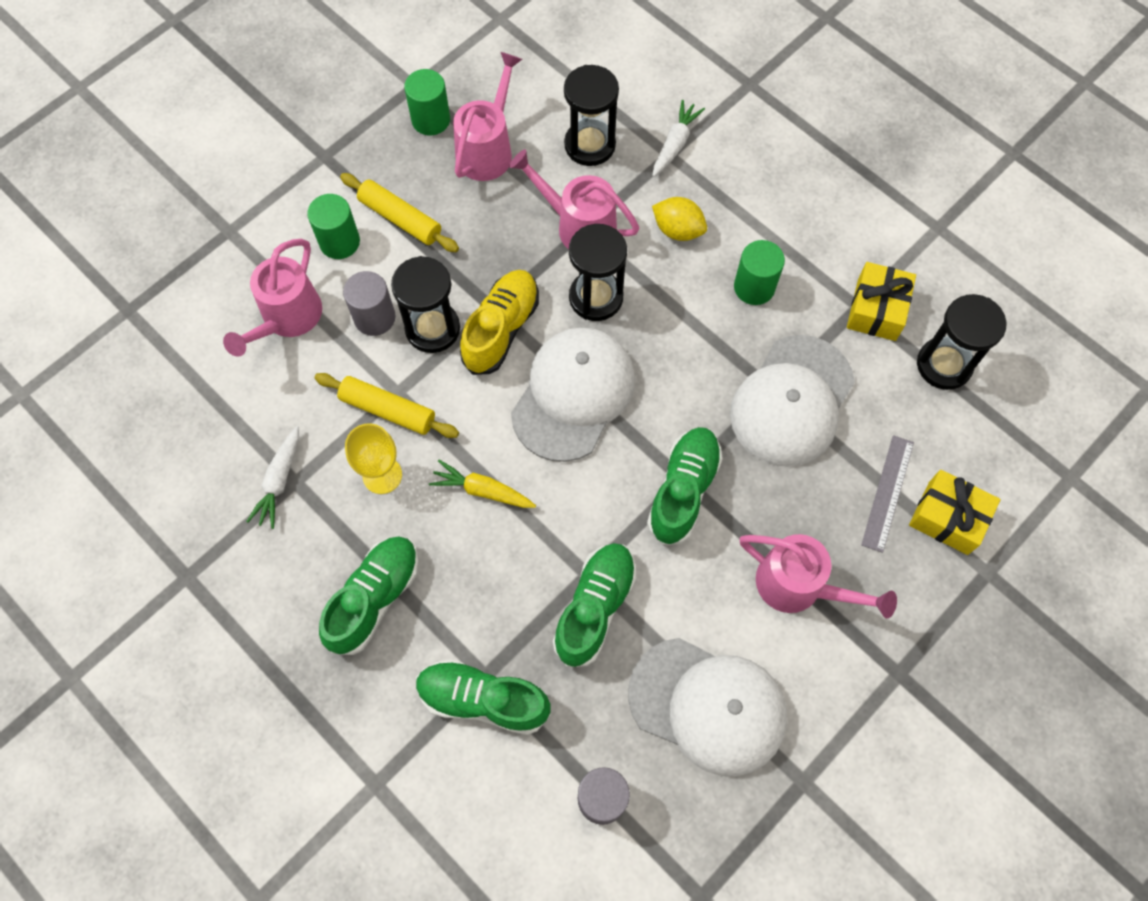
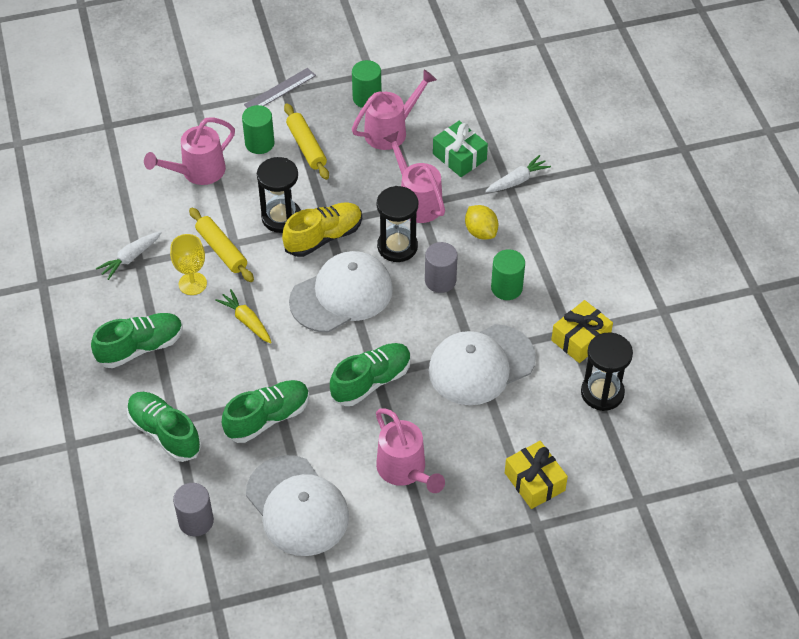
camera: 30 degrees right, 15 degrees down
grey cylinder [343,271,396,336] -> grey cylinder moved to [425,242,458,293]
black hourglass [564,65,619,166] -> green gift [433,121,488,177]
grey ruler [861,435,914,553] -> grey ruler moved to [244,68,316,108]

